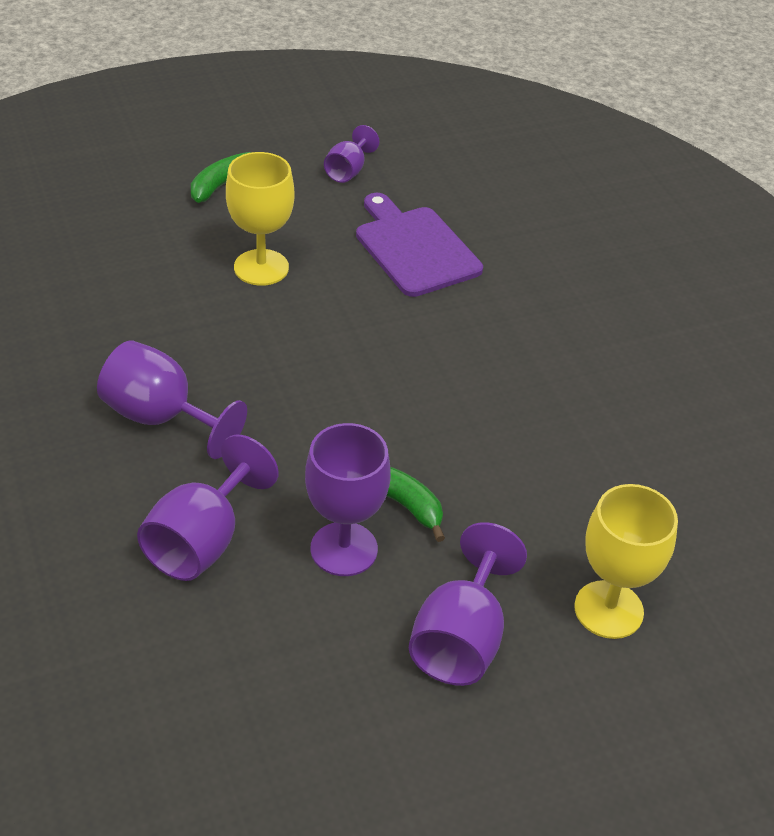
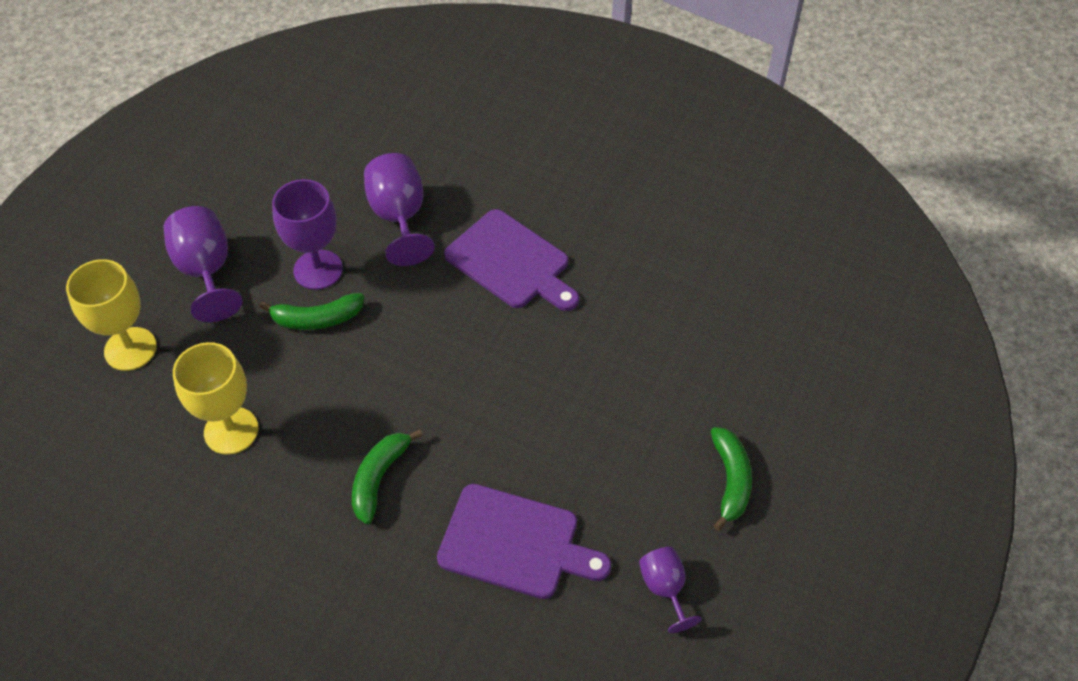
camera: 140 degrees right, 10 degrees up
purple goblet [97,340,247,459] -> purple cutting board [444,209,579,311]
yellow goblet [226,152,295,286] -> yellow goblet moved to [173,342,258,455]
none -> green banana [352,429,423,524]

